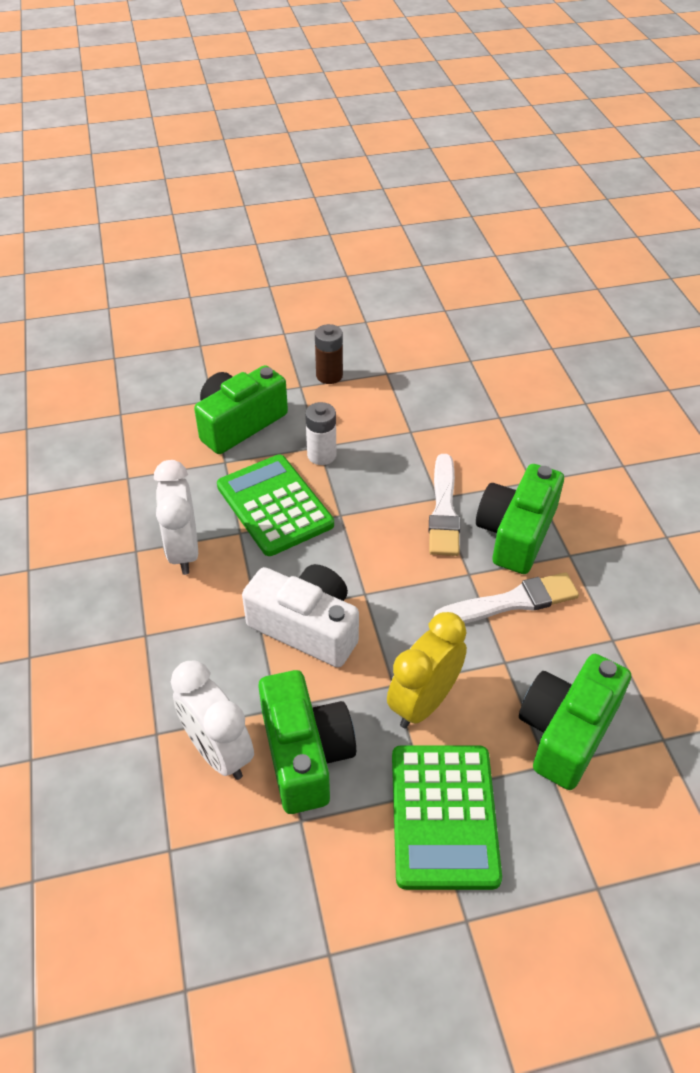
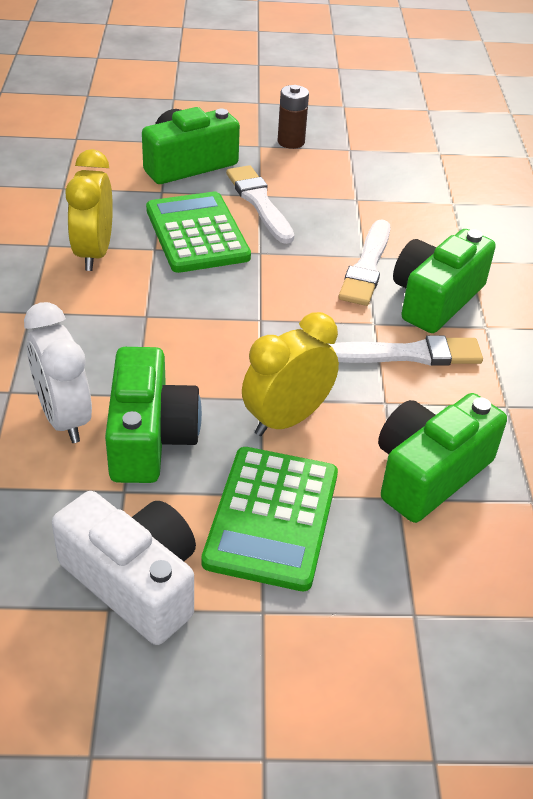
camera: 10 degrees right, 5 degrees down
white clock [154,460,198,575] -> yellow clock [65,149,113,271]
white camera [242,564,359,668] -> white camera moved to [52,491,196,645]
white battery [305,402,337,465] -> white brush [226,165,294,244]

